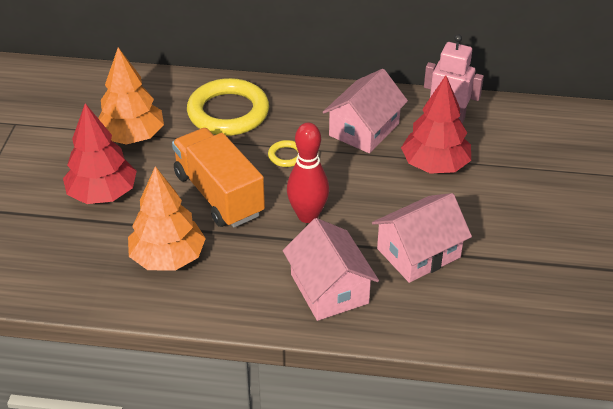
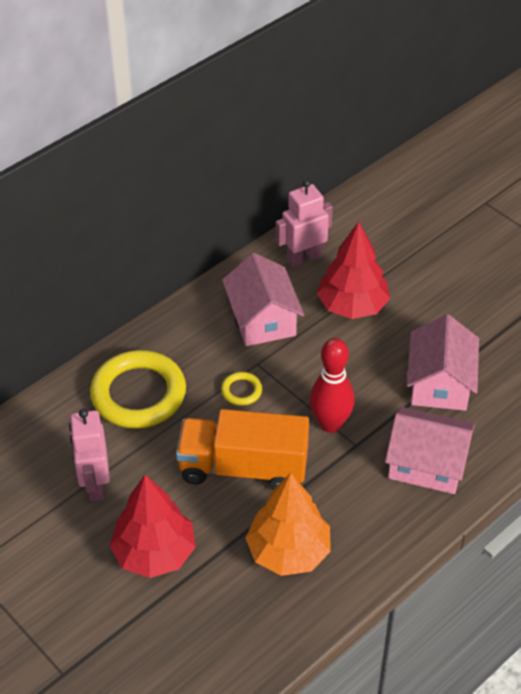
camera: 50 degrees left, 5 degrees up
orange tree [98,47,164,145] -> pink robot [69,409,110,501]

